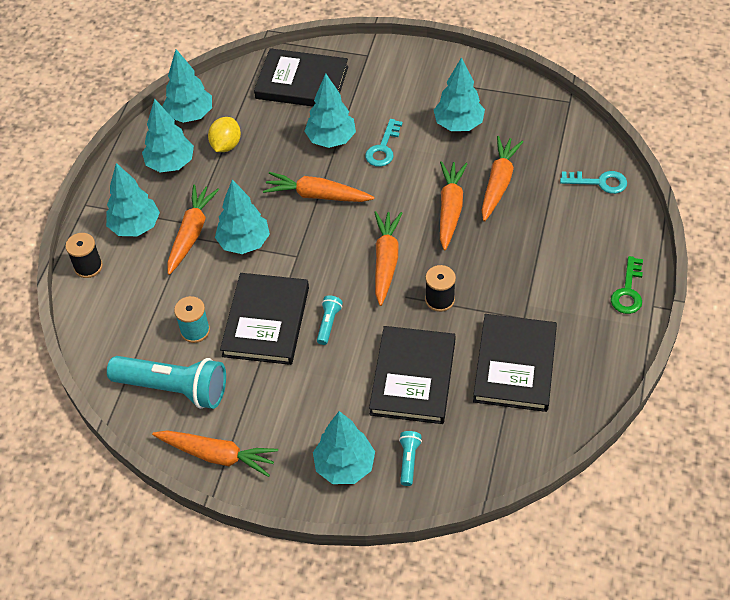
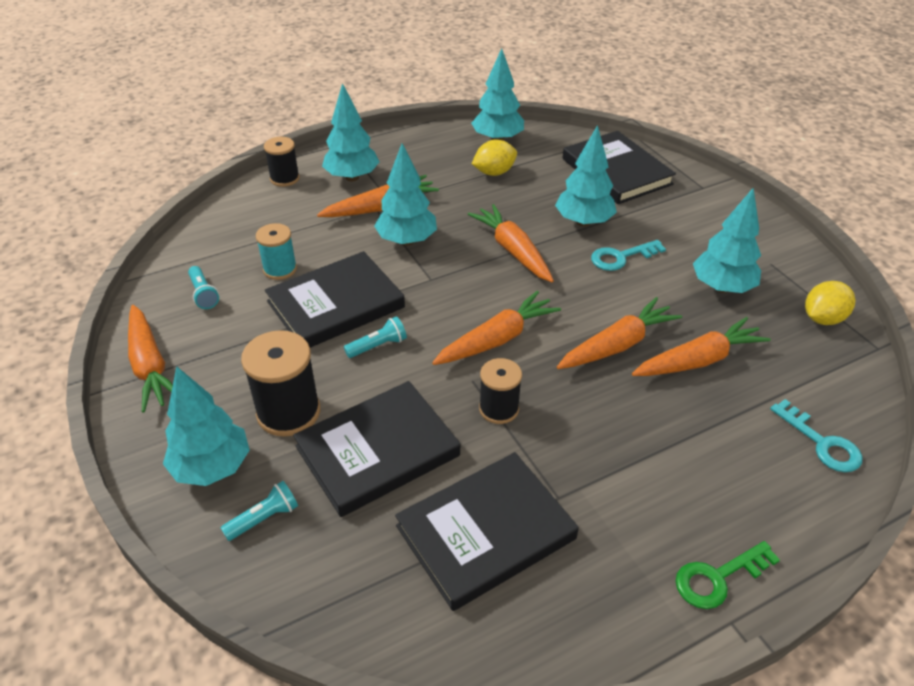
camera: 45 degrees right, 10 degrees down
turquoise flashlight [107,356,226,409] -> turquoise flashlight [188,266,219,309], size x0.44
turquoise tree [142,98,194,172] -> none
none -> black spool [241,330,320,437]
none -> yellow lemon [805,281,856,325]

